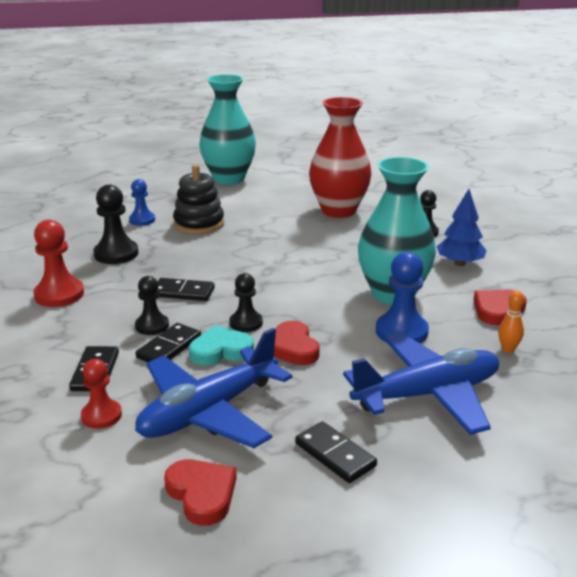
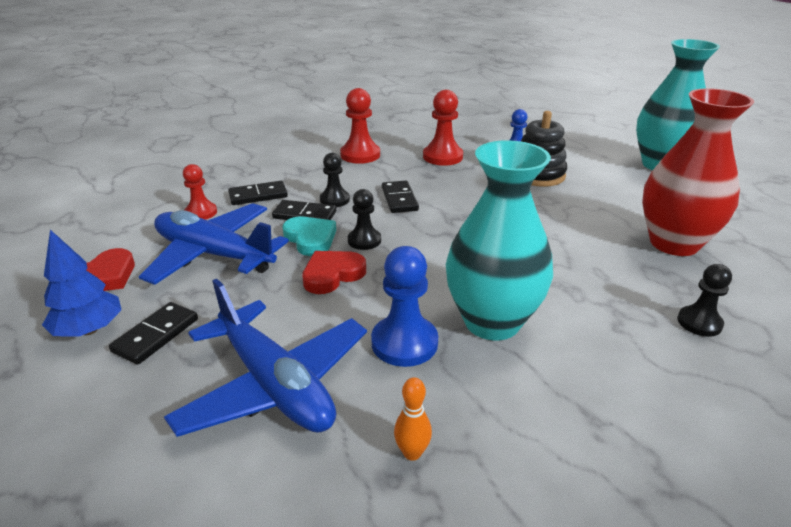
camera: 70 degrees right, 5 degrees up
black pawn [93,184,139,264] -> red pawn [423,90,463,166]
blue tree [437,189,487,266] -> blue tree moved to [42,230,122,337]
red heart [474,290,527,325] -> none

